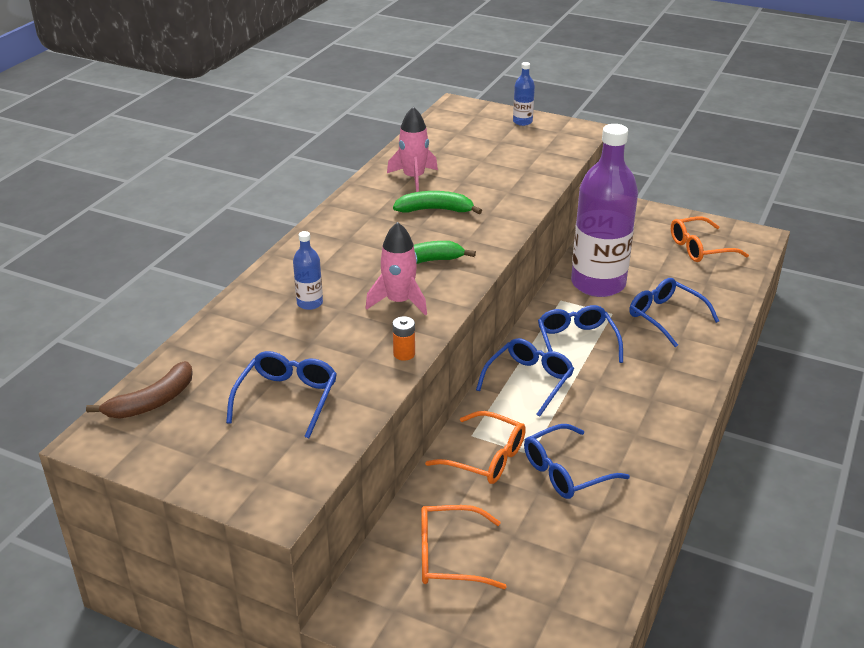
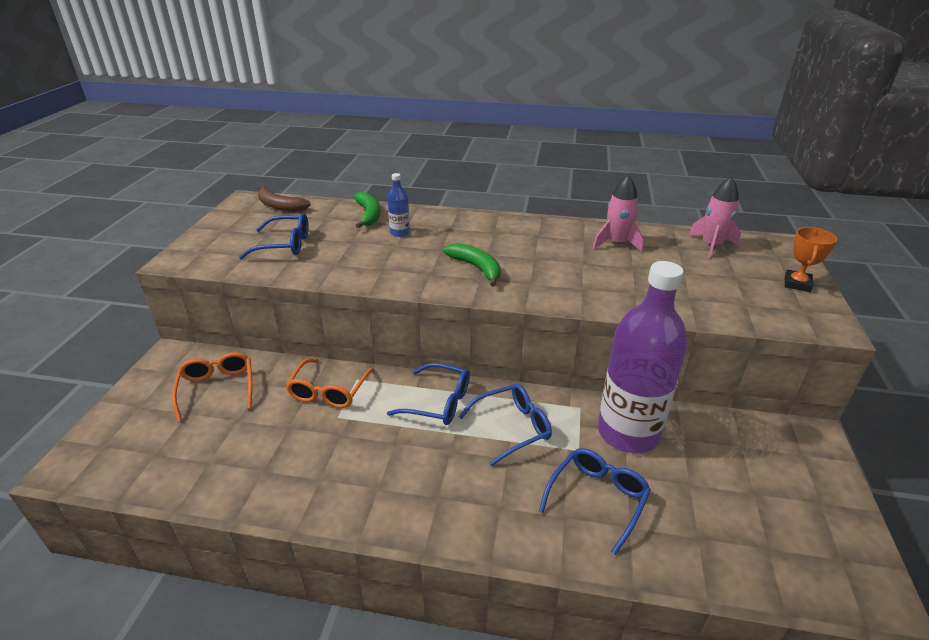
camera: 75 degrees right, 0 degrees up
pink rocket [366,222,427,316] -> pink rocket moved to [689,176,741,258]
green banana [393,191,482,214] -> green banana moved to [353,192,380,228]
orange battery [393,316,415,361] -> none
blue bottle [513,62,535,126] -> orange trophy [785,227,837,292]
blue glasses [524,424,630,499] -> none
orange glasses [671,217,749,262] -> none

